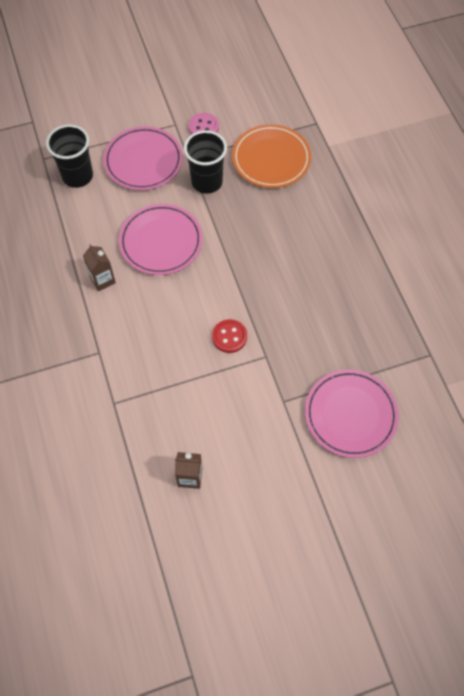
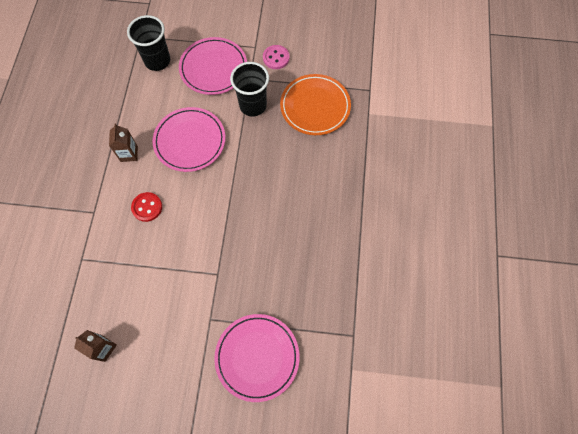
camera: 25 degrees right, 5 degrees up
red button [212,319,247,353] -> red button moved to [131,192,162,222]

